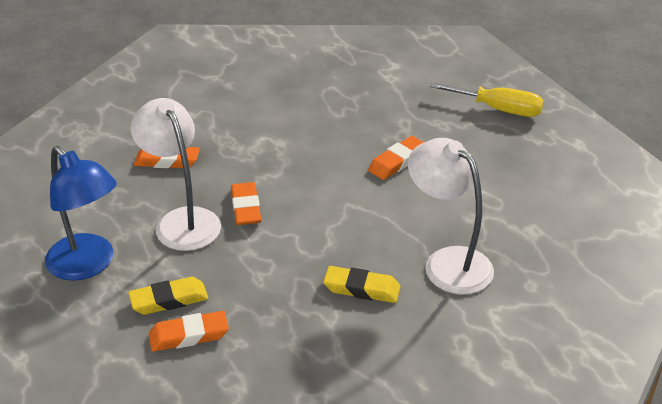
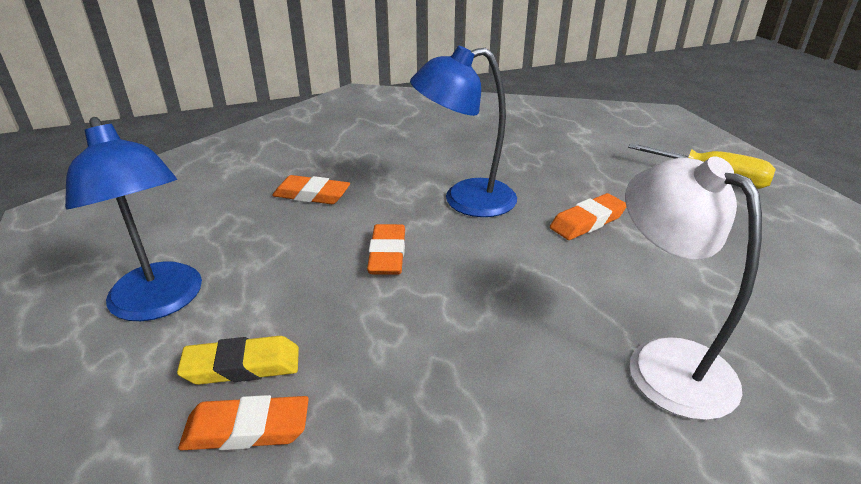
camera: 10 degrees right, 5 degrees down
white lamp [131,98,221,251] -> none
yellow eraser [323,266,401,303] -> none
none -> blue lamp [410,46,517,217]

